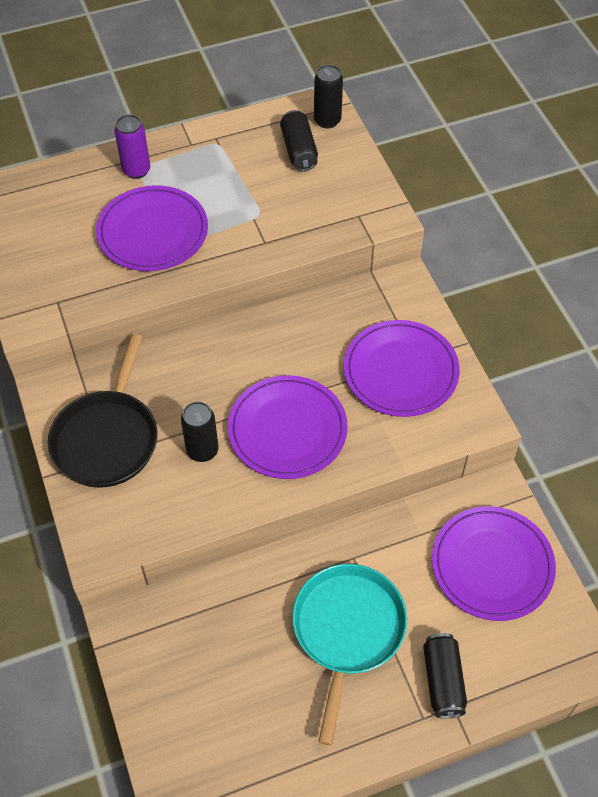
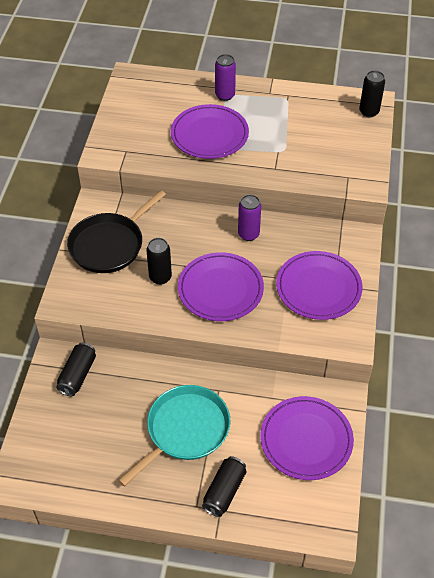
camera: 30 degrees right, 5 degrees down
black can [280,110,318,171] -> black can moved to [56,343,96,396]
none -> purple can [238,195,261,241]

